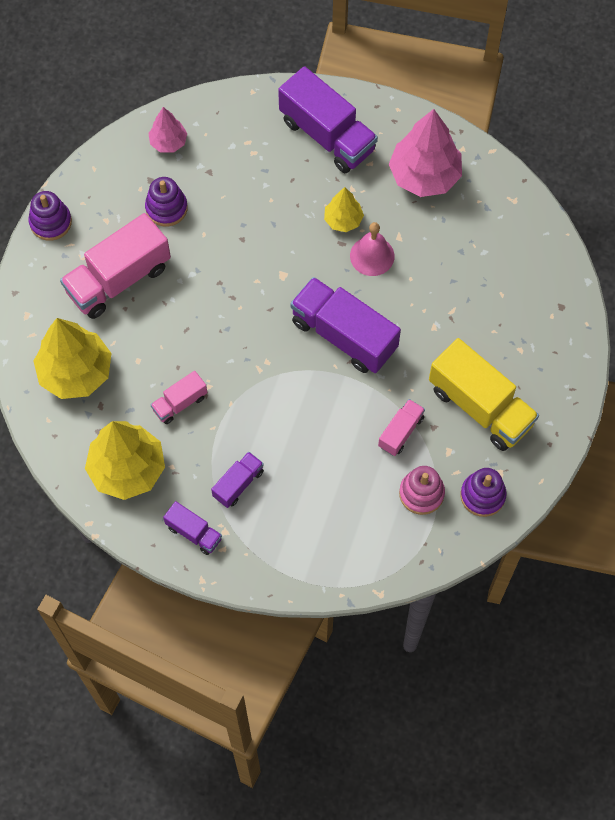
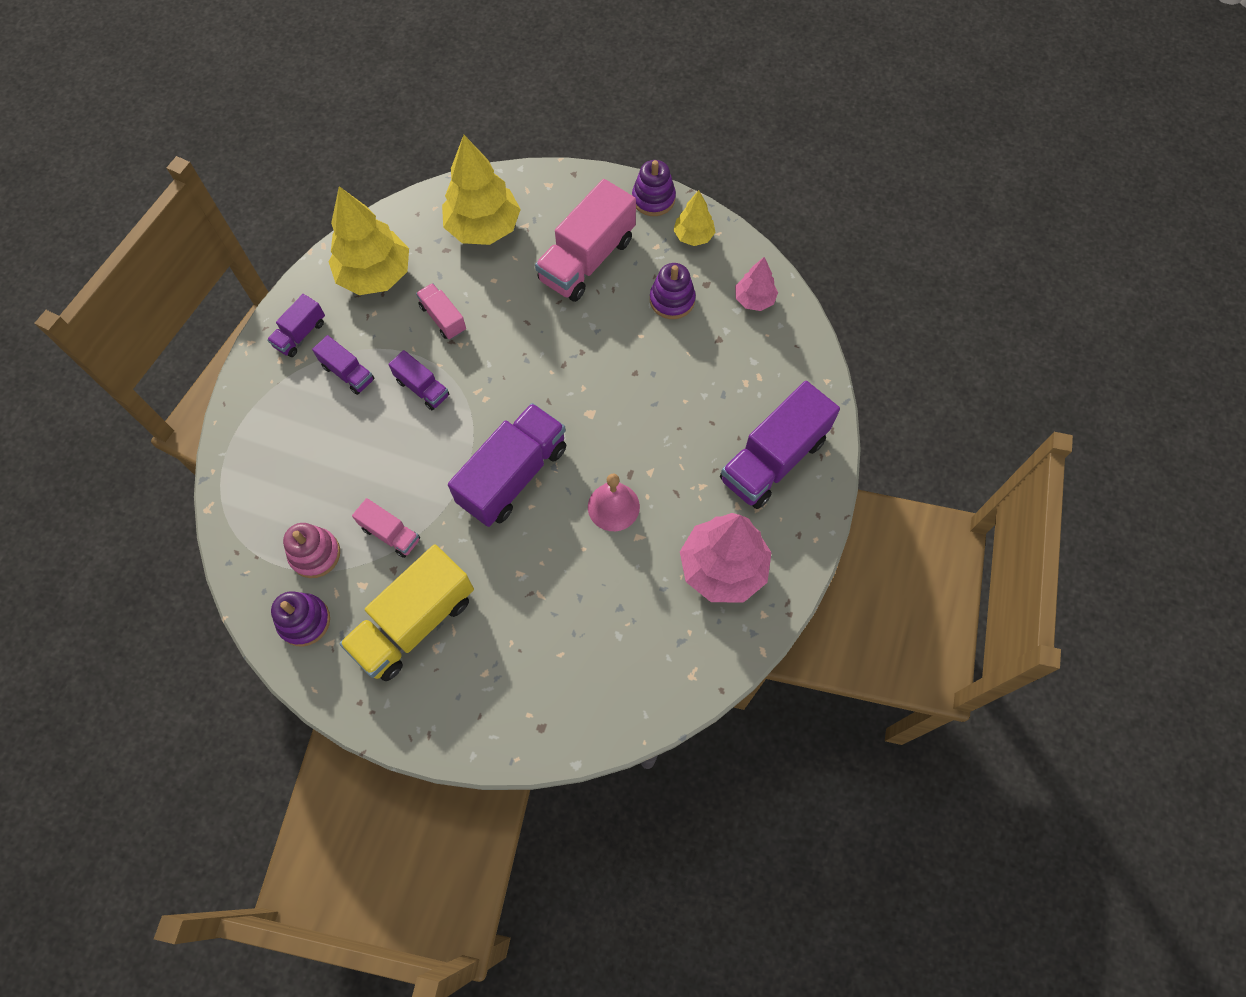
camera: 90 degrees right, 0 degrees up
pink truck [60,213,171,319] -> pink truck turned 105 degrees counterclockwise [535,179,636,302]
yellow tree [324,187,364,232] -> yellow tree moved to [673,190,716,246]
none -> purple truck [388,350,449,410]

